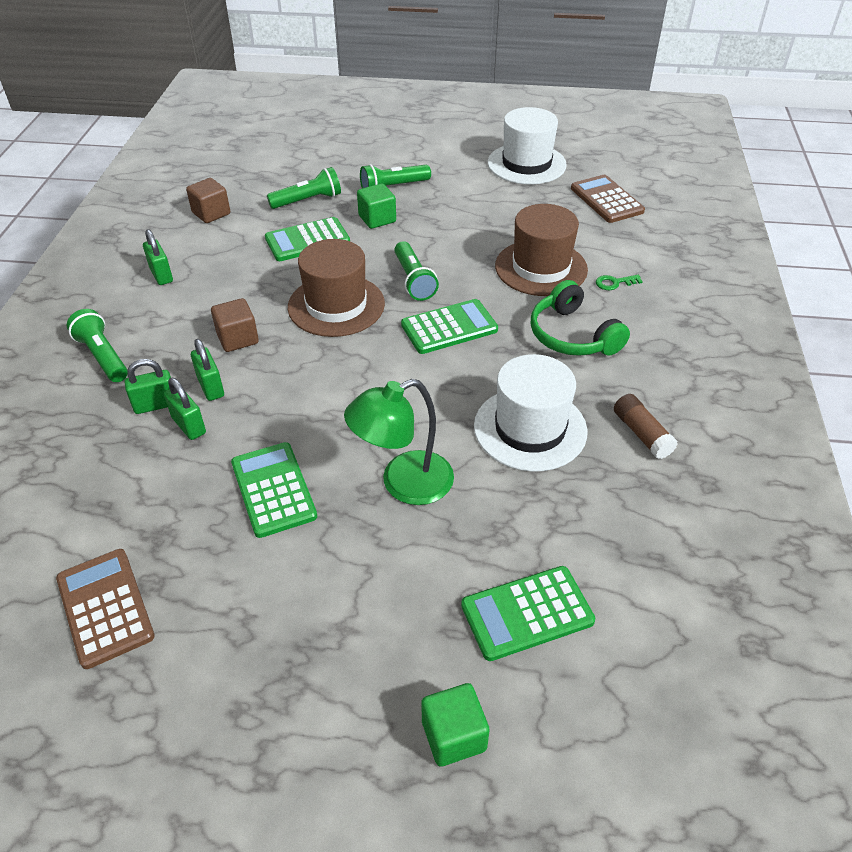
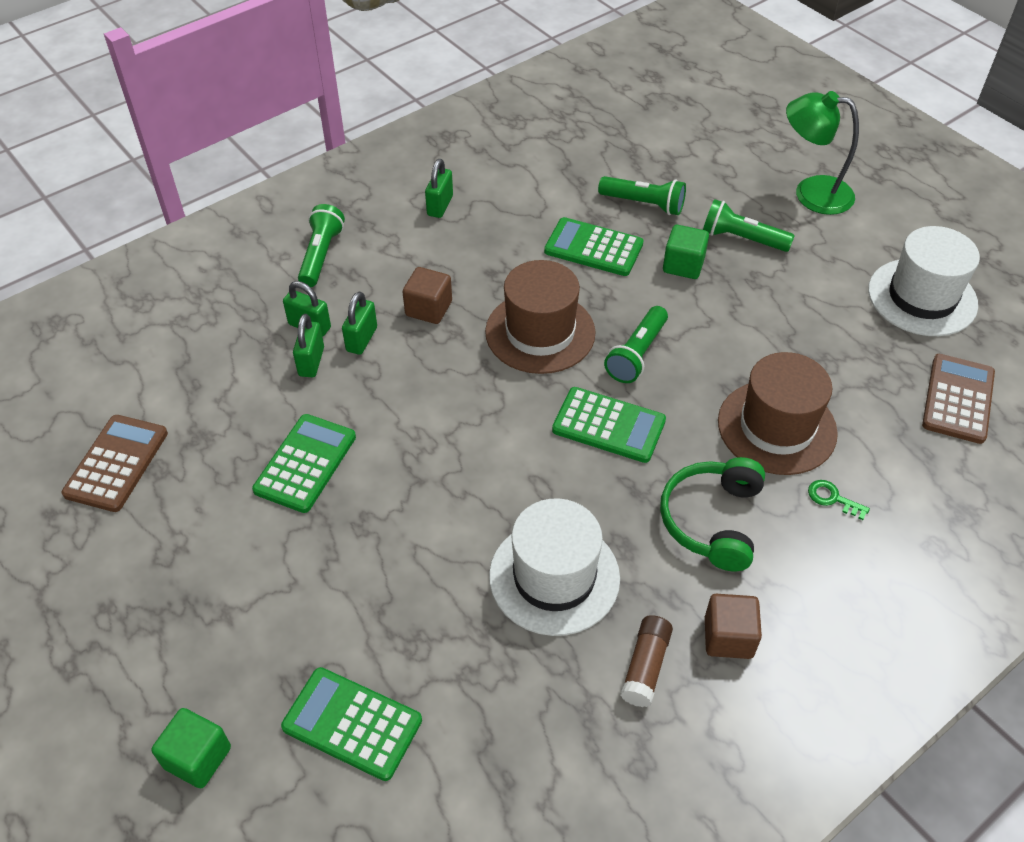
camera: 45 degrees right, 5 degrees up
brown cube [186,178,230,223] -> brown cube moved to [705,594,762,659]
green lamp [344,379,454,505] -> green lamp moved to [786,91,859,215]

